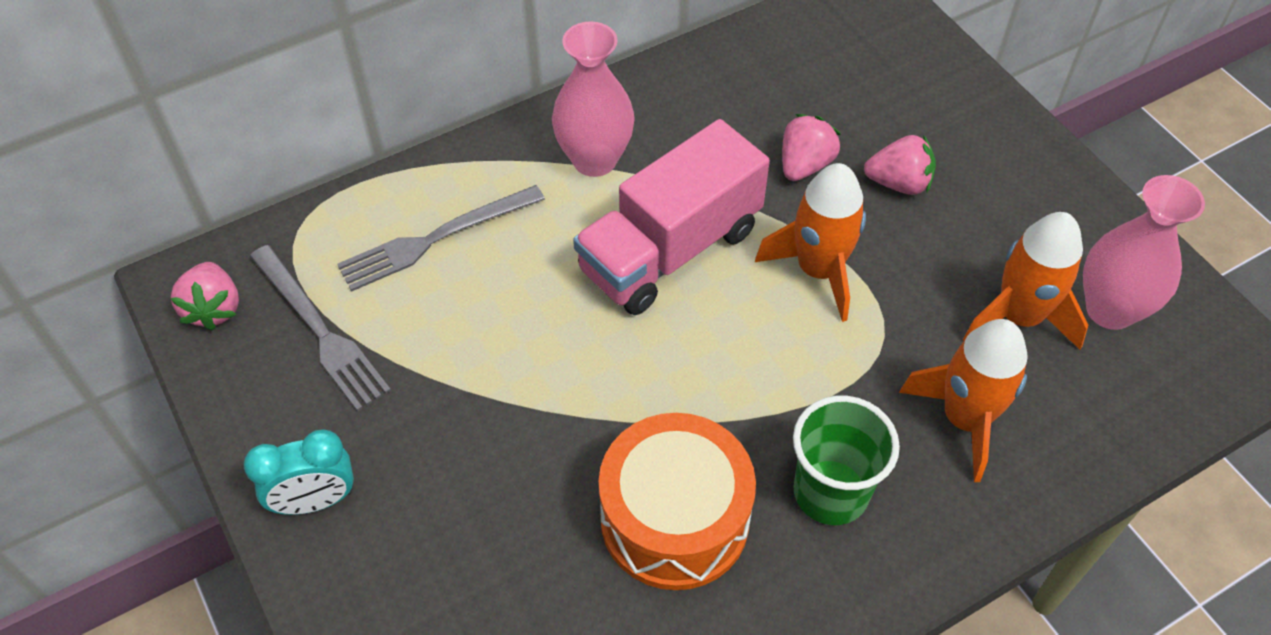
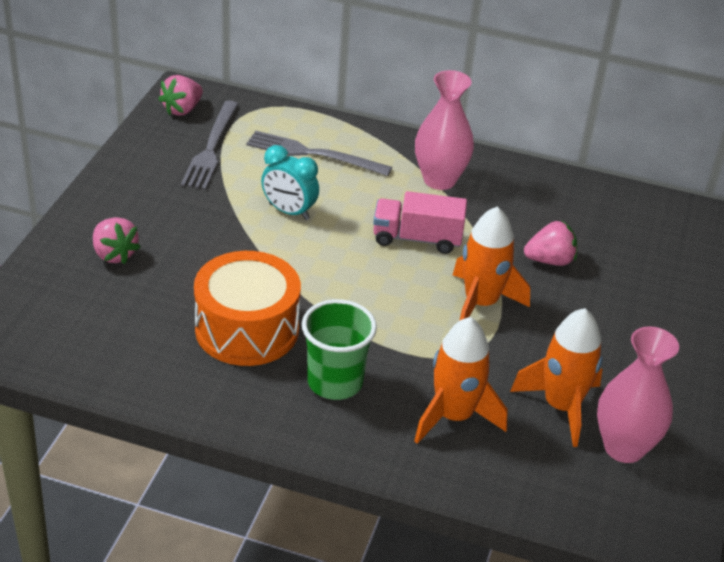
camera: 45 degrees right, 15 degrees down
turquoise clock [244,430,354,515] -> turquoise clock moved to [261,145,319,220]
pink truck [573,119,770,315] -> pink truck [373,191,467,254], size x0.63
pink strawberry [864,135,936,195] -> pink strawberry moved to [93,217,140,264]

